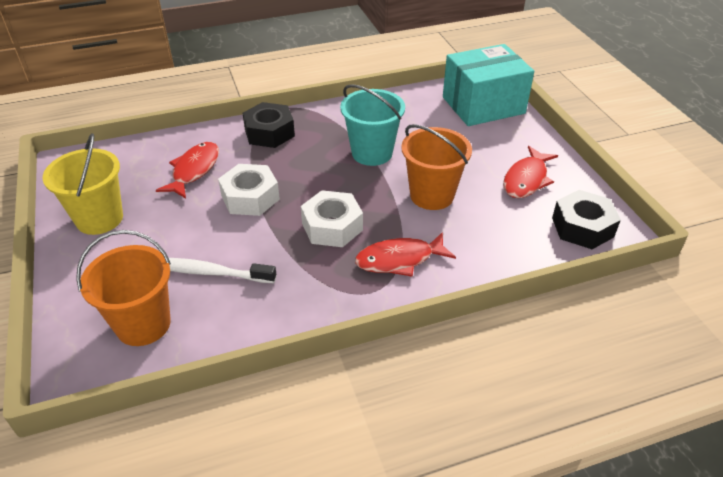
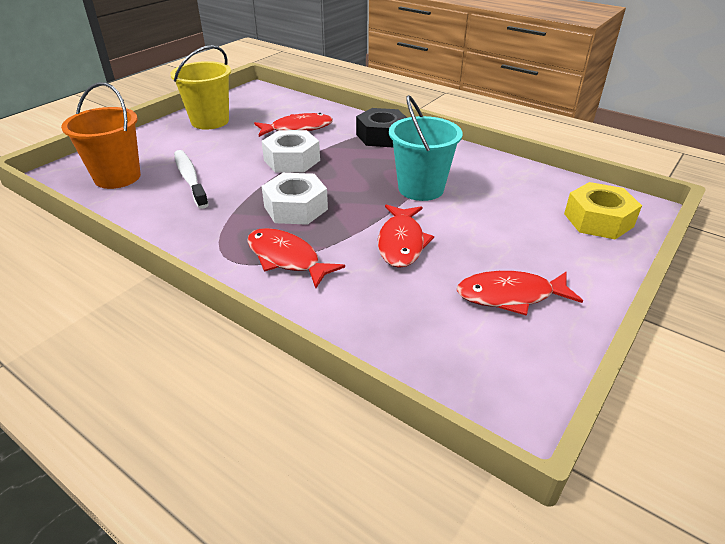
camera: 55 degrees right, 5 degrees down
orange bucket [401,124,472,210] -> red fish [378,205,434,268]
turquoise box [443,44,534,126] -> yellow nut [564,182,642,240]
black nut [552,190,621,249] -> none

